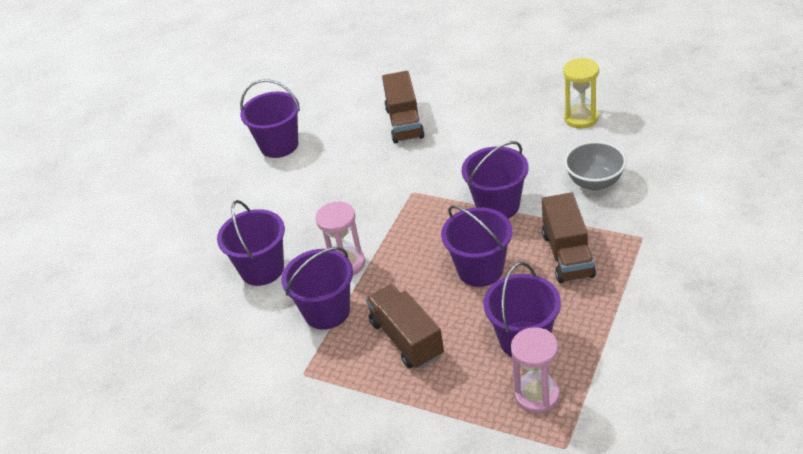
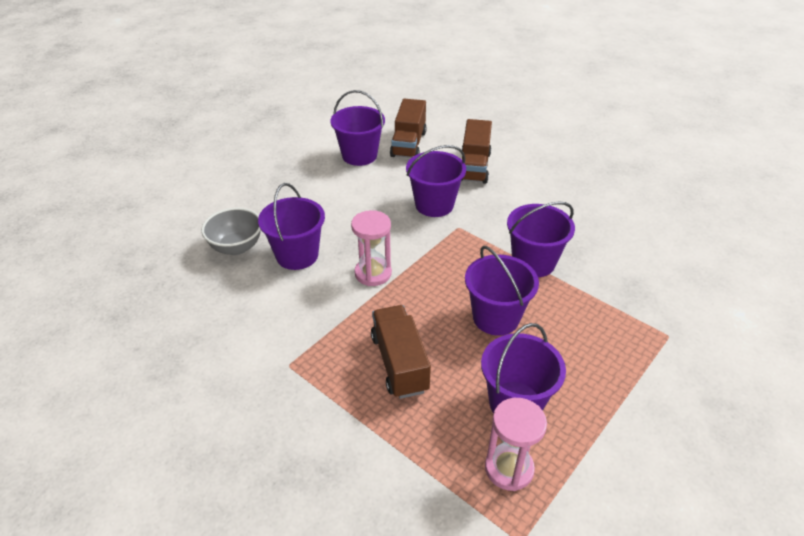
camera: 10 degrees right, 0 degrees up
purple bucket [281,247,353,330] -> purple bucket moved to [406,145,466,217]
brown truck [542,193,596,283] -> brown truck moved to [390,99,427,158]
yellow hourglass [563,58,599,128] -> none
grey bowl [564,141,627,191] -> grey bowl moved to [201,208,261,255]

